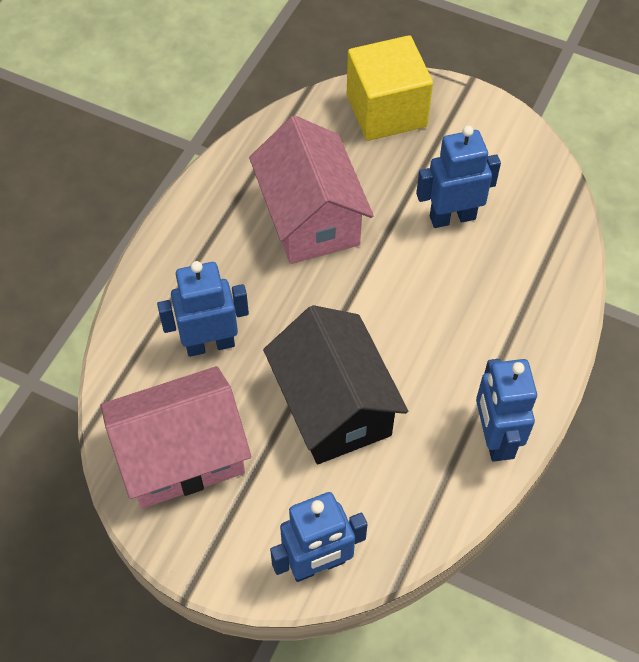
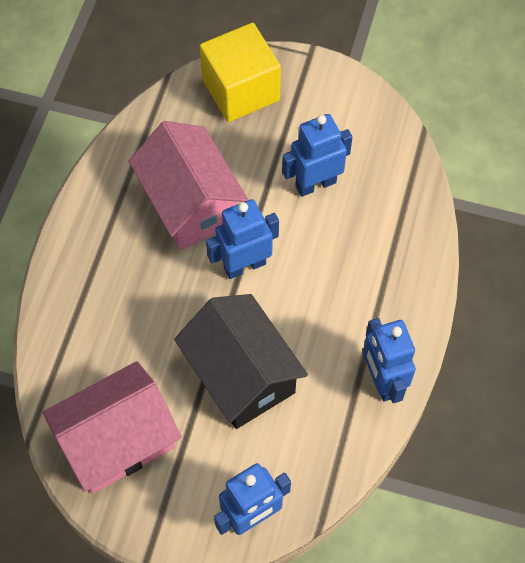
camera: 10 degrees left, 5 degrees up
blue robot [157,261,249,357] -> blue robot moved to [206,199,279,279]

